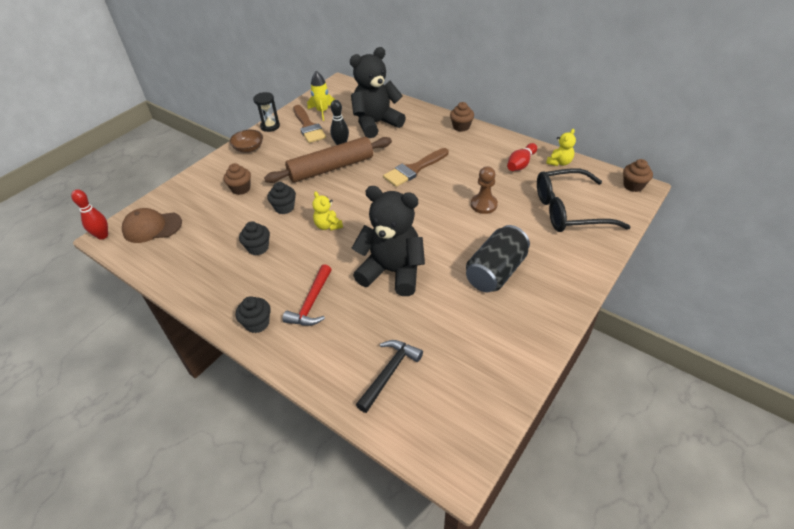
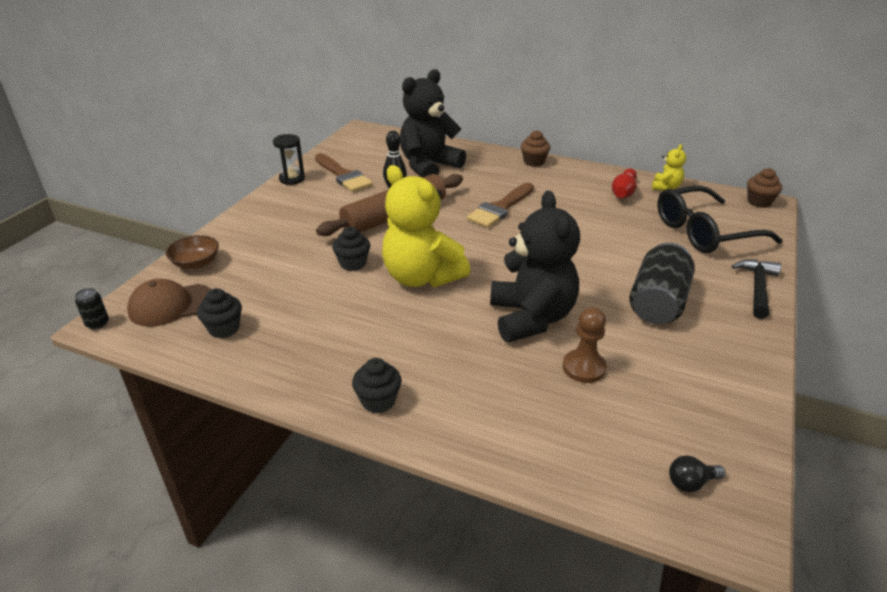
camera: 15 degrees left, 10 degrees down
red bowling pin [71,189,108,240] -> black can [75,288,109,329]
brown cupcake [224,163,251,195] -> none
brown bowl [229,130,263,153] -> brown bowl moved to [166,235,219,269]
black cupcake [239,221,270,255] -> black cupcake moved to [197,288,242,338]
red hammer [283,264,332,326] -> none
yellow rocket [307,71,335,121] -> none
yellow teddy bear [313,191,343,231] -> yellow teddy bear [382,165,470,287], size x2.20
black teddy bear [352,186,425,296] -> black teddy bear turned 75 degrees clockwise [490,191,580,342]
black hammer [356,340,423,413] -> black hammer moved to [732,259,781,319]
brown pawn [471,166,498,214] -> brown pawn moved to [563,307,607,383]
none -> black light bulb [669,455,726,492]

